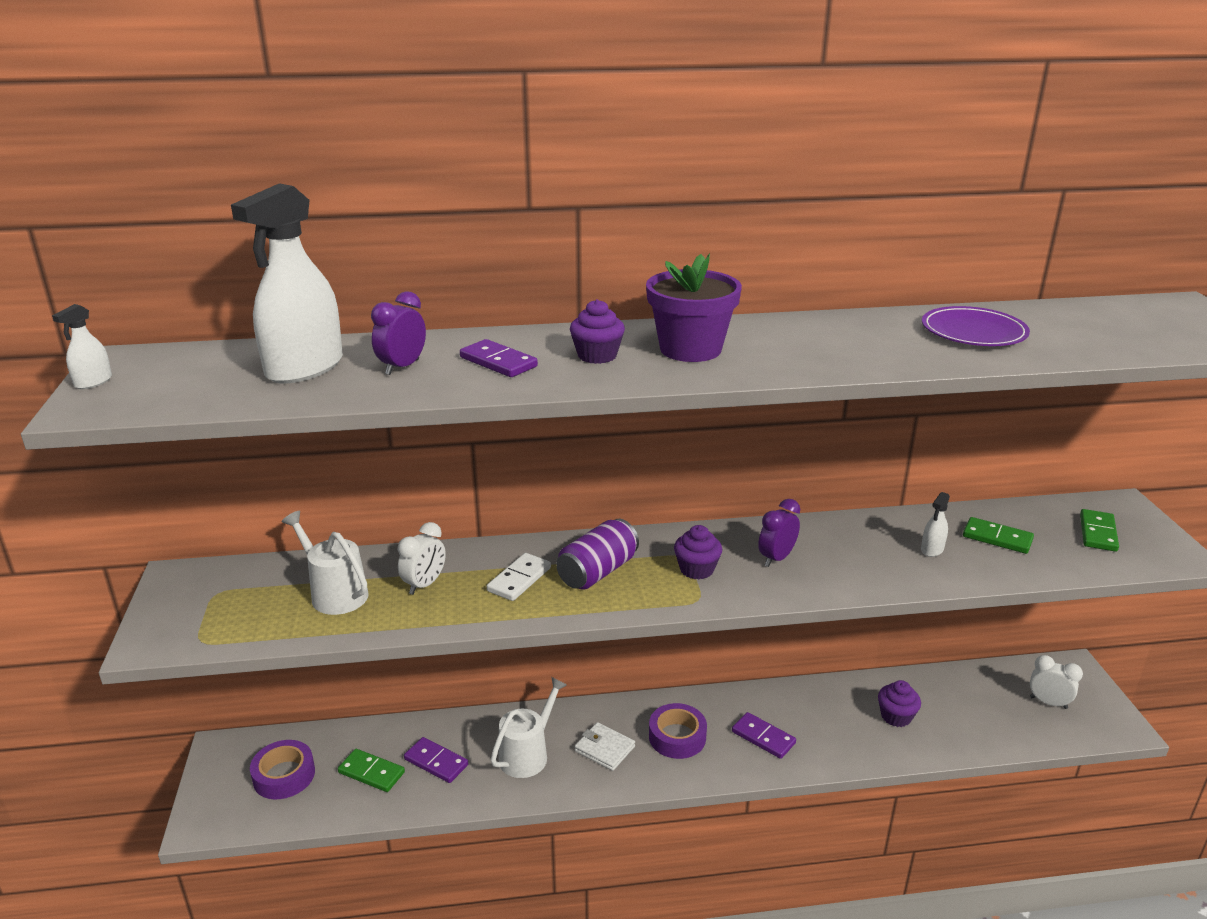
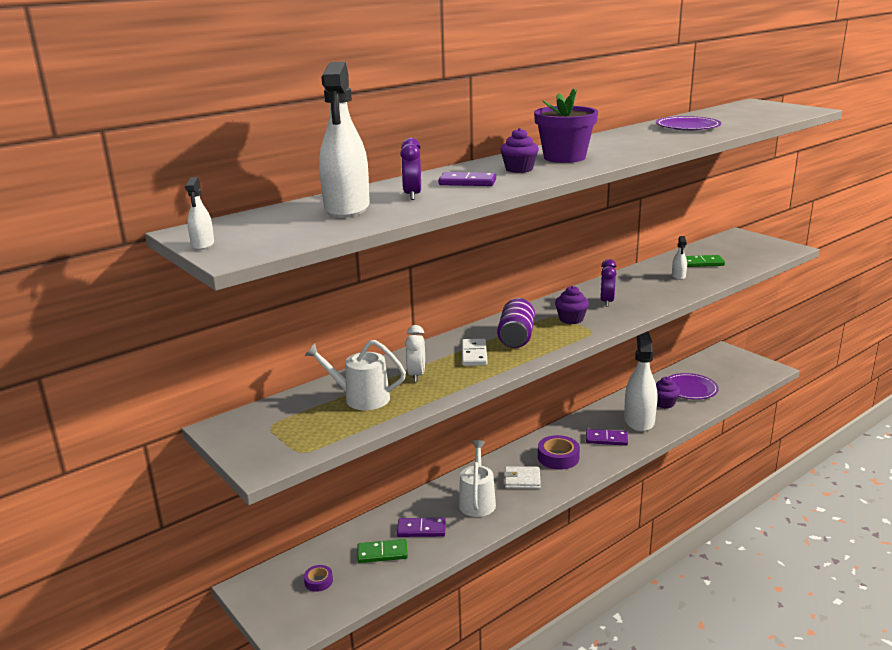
camera: 30 degrees left, 5 degrees down
purple tape [250,740,315,799] -> purple tape [304,565,333,592], size x0.56
white clock [1030,655,1083,709] -> none
green domino [1080,509,1119,552] -> none
none -> white spray bottle [624,331,657,432]
none -> purple plate [668,373,719,400]

